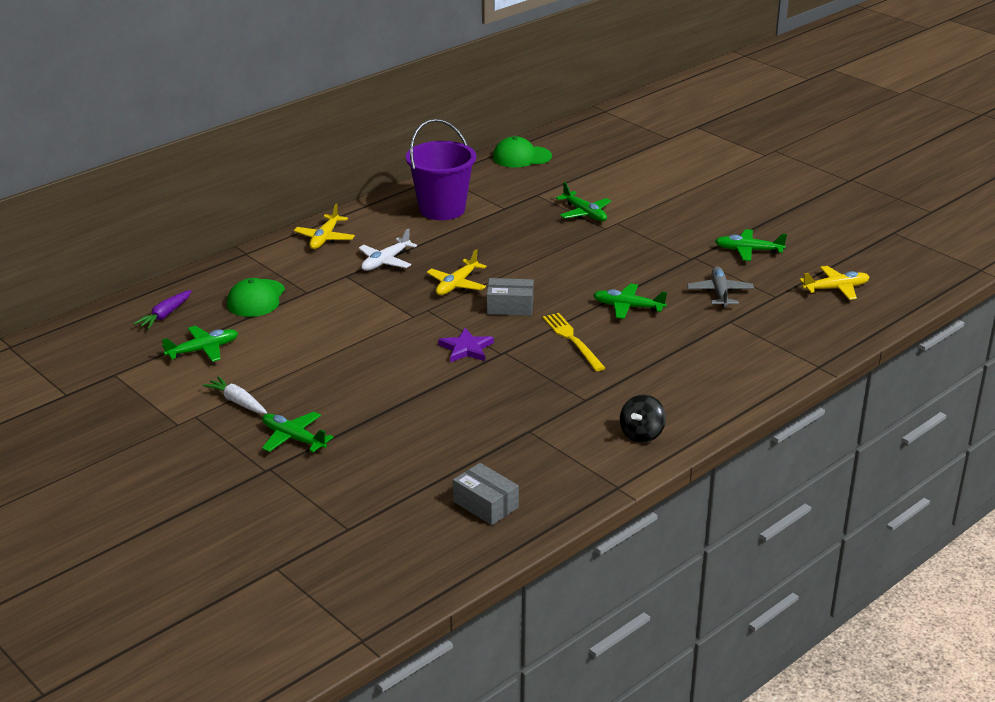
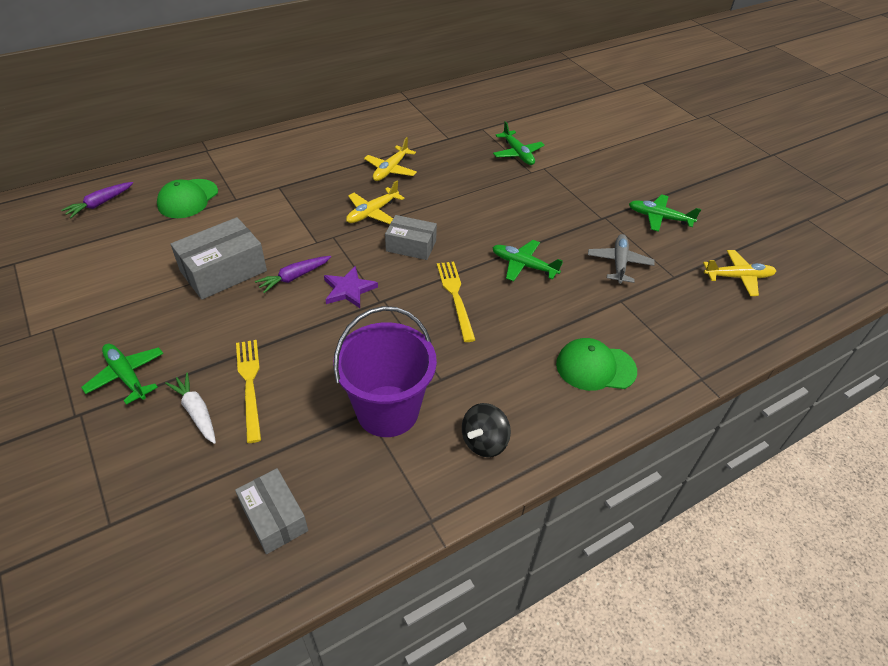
camera: 10 degrees right, 15 degrees up
green plane [162,326,238,362] -> none
white carrot [202,376,267,414] -> white carrot moved to [165,373,216,444]
yellow plane [294,204,355,249] -> yellow plane moved to [364,137,417,181]
white plane [359,228,417,271] -> none
purple bucket [406,119,476,220] -> purple bucket moved to [333,306,437,437]
green cap [493,136,552,167] -> green cap moved to [556,338,637,391]
none -> grey box [171,217,267,300]
none -> yellow fork [236,340,261,443]
none -> purple carrot [255,256,331,293]

